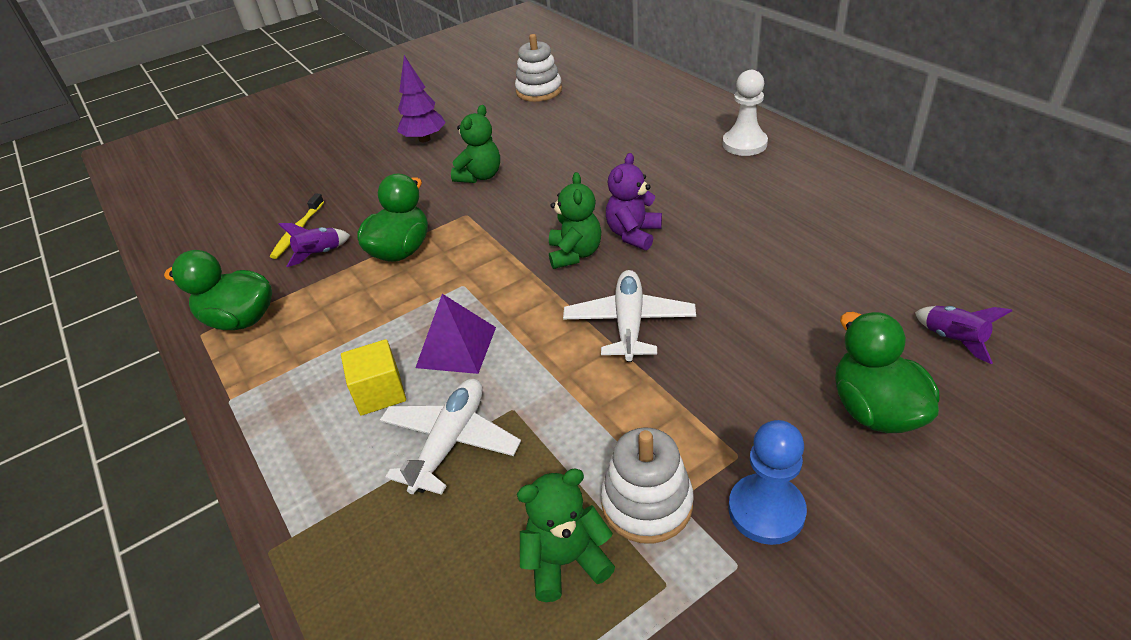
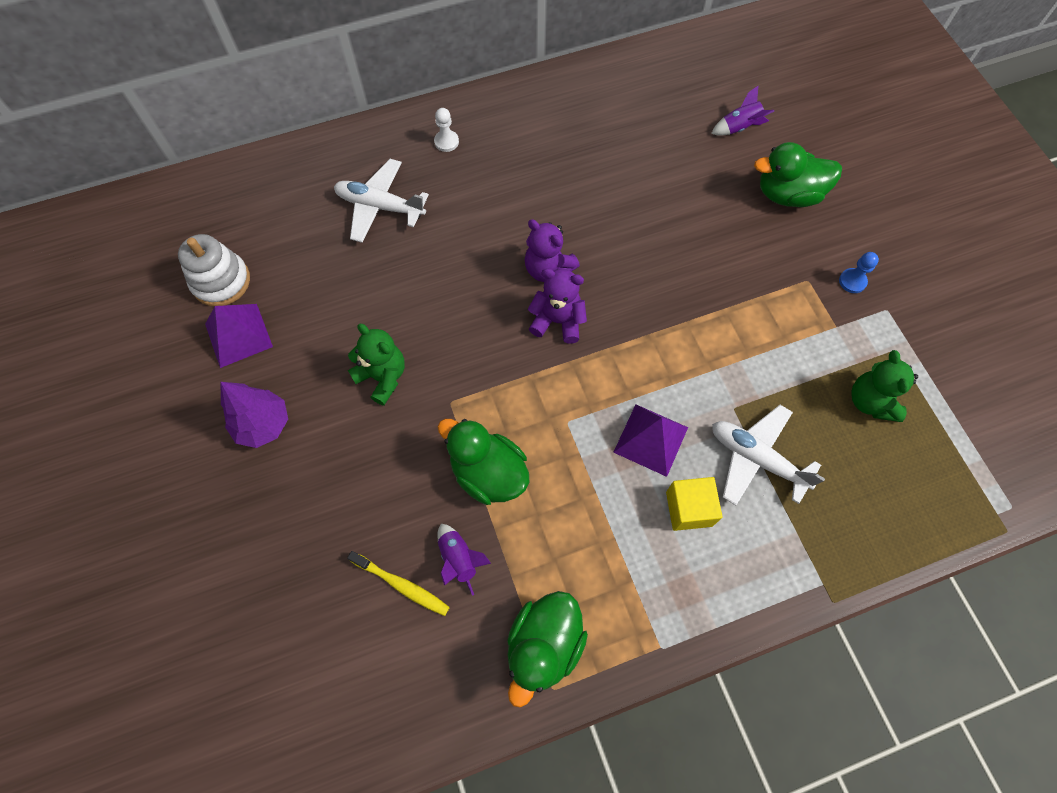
camera: 80 degrees left, 25 degrees up
green teddy bear [549,172,601,269] -> purple teddy bear [528,268,587,344]
white plane [563,270,696,362] -> white plane moved to [334,159,429,243]
white stacking toy [601,428,694,544] -> none
white pawn [722,70,768,156] -> white pawn [434,108,459,152], size x0.57
blue pawn [728,420,807,545] -> blue pawn [839,252,879,293], size x0.57
none -> purple pyramid [205,304,273,368]

